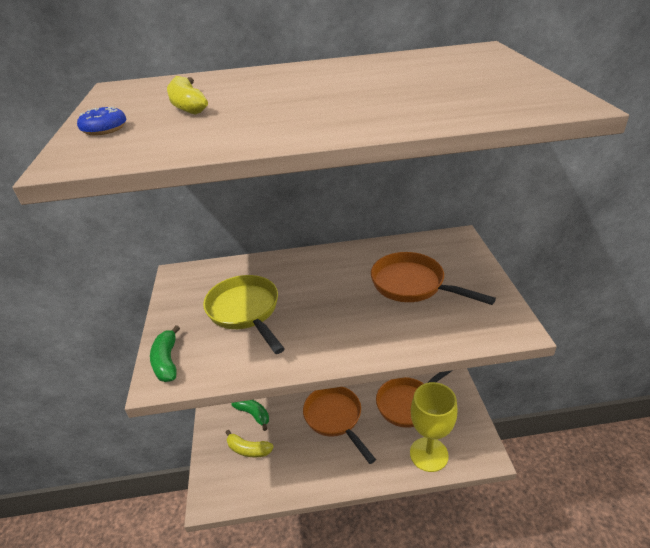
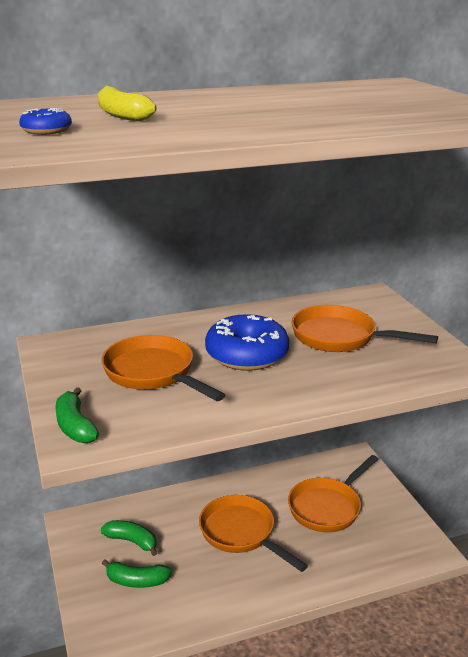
camera: 15 degrees left, 10 degrees down
yellow pan [203,275,285,354] -> orange pan [101,335,225,401]
yellow banana [225,430,274,457] -> green banana [102,559,172,588]
yellow goblet [410,382,457,472] -> none
none -> blue donut [205,314,289,371]

